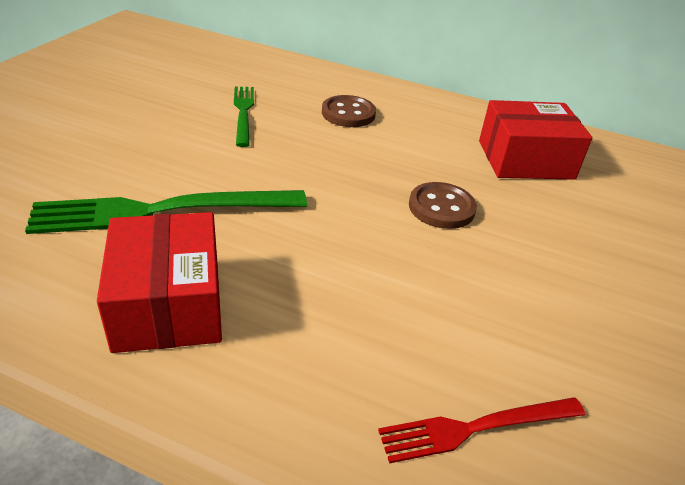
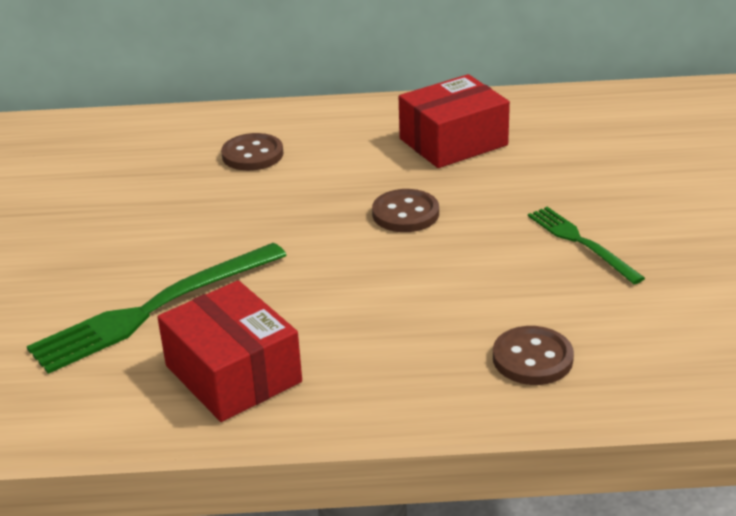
camera: 20 degrees left, 5 degrees down
green fork [234,87,254,147] -> green fork moved to [528,207,645,284]
red fork [378,397,585,464] -> brown button [493,326,574,385]

